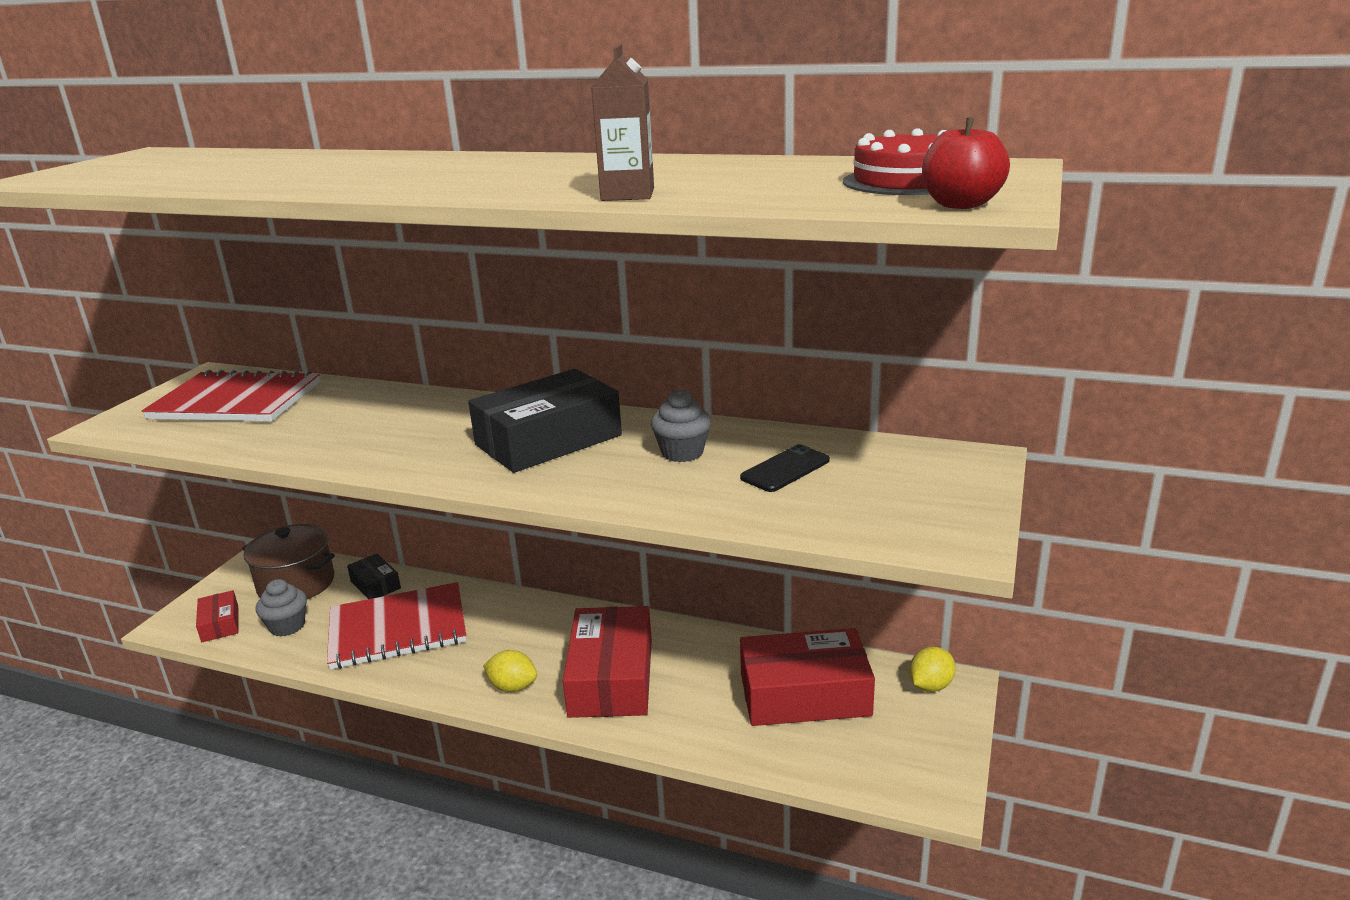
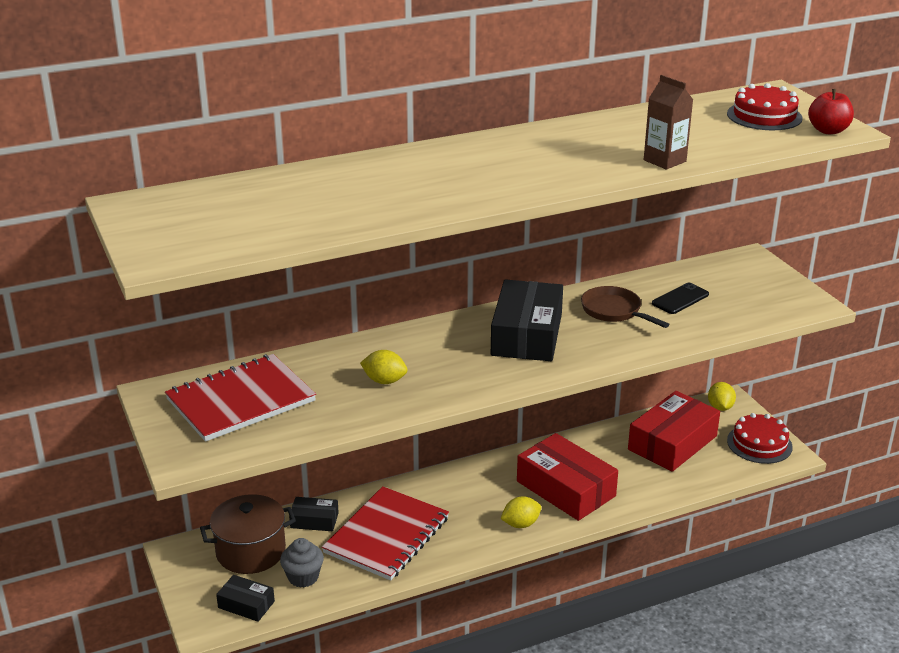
camera: 45 degrees left, 5 degrees up
red box [196,590,238,642] -> black box [216,575,275,622]
grey cupcake [651,389,711,462] -> brown pan [581,286,669,328]
black phone [740,444,830,492] -> black phone turned 45 degrees clockwise [652,282,709,314]
none -> yellow lemon [360,350,407,384]
none -> red cake [727,413,793,464]

